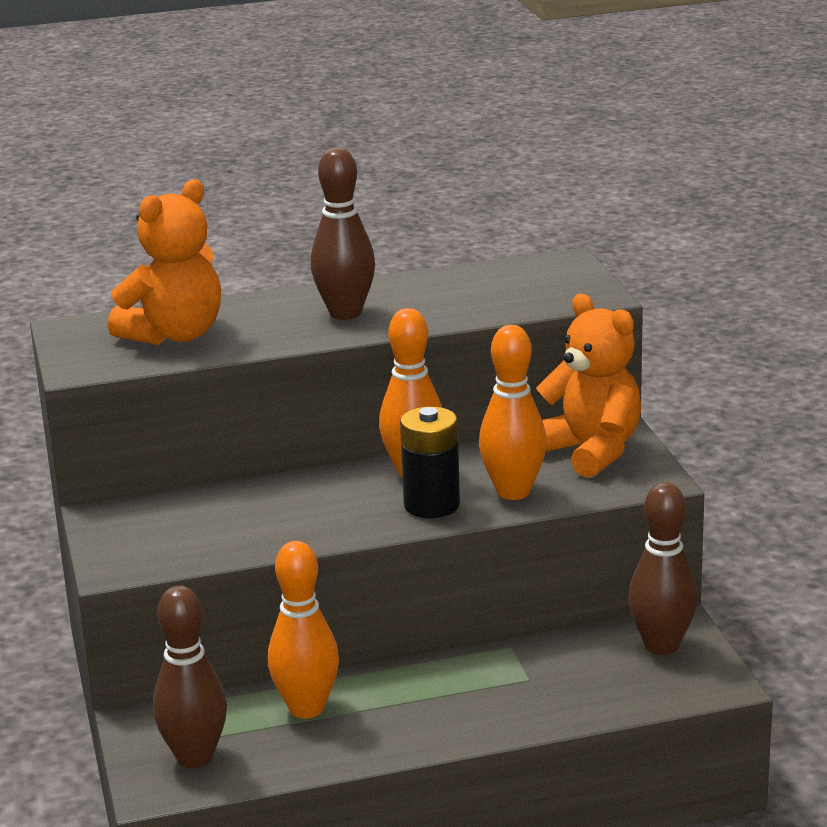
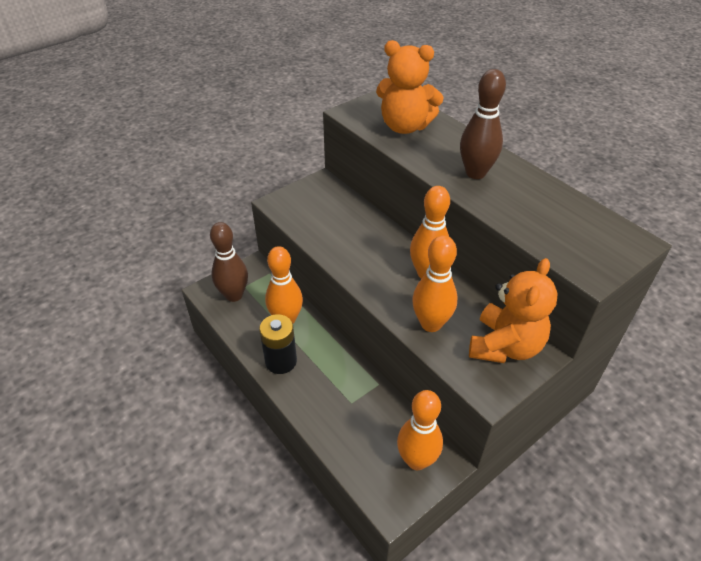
camera: 65 degrees right, 20 degrees up
black battery [400,406,460,518] -> black battery moved to [259,314,297,374]
brown bowling pin [628,482,698,655] -> orange bowling pin [397,390,443,470]

